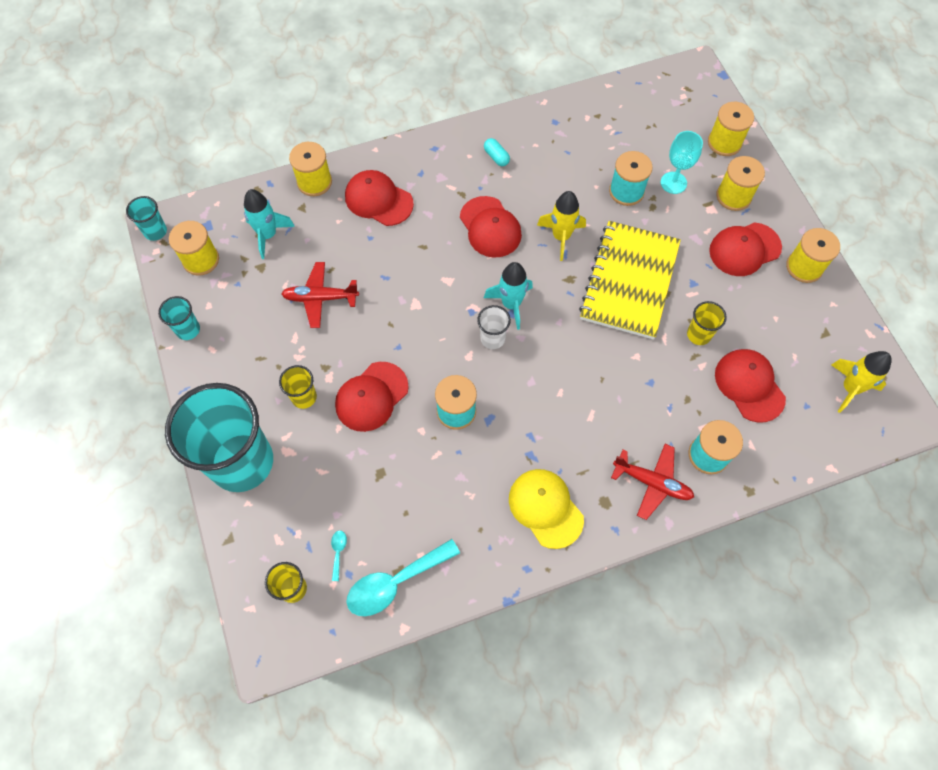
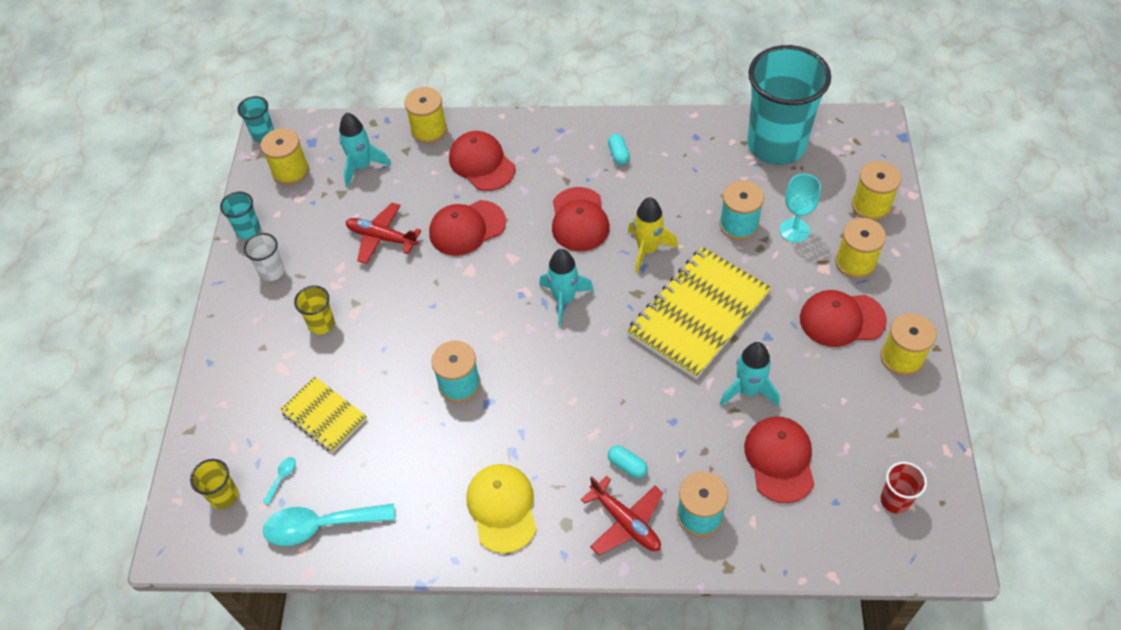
camera: 25 degrees right, 10 degrees down
turquoise cup [165,383,273,492] -> turquoise cup moved to [747,45,831,165]
red cap [335,362,409,432] -> red cap moved to [429,200,506,256]
white cup [477,305,511,349] -> white cup moved to [244,233,284,281]
yellow cup [687,301,727,345] -> turquoise rocket [720,342,780,407]
yellow rocket [831,351,892,413] -> red cup [880,462,927,514]
none -> yellow notebook [280,376,367,453]
none -> turquoise capsule [608,445,648,478]

